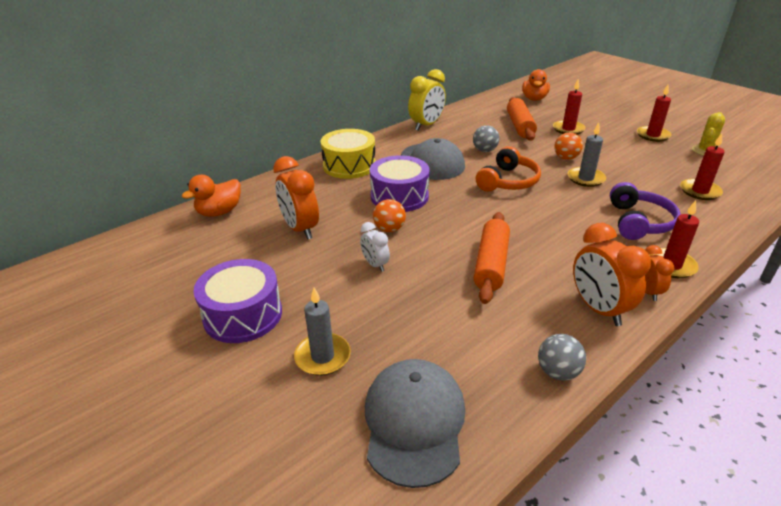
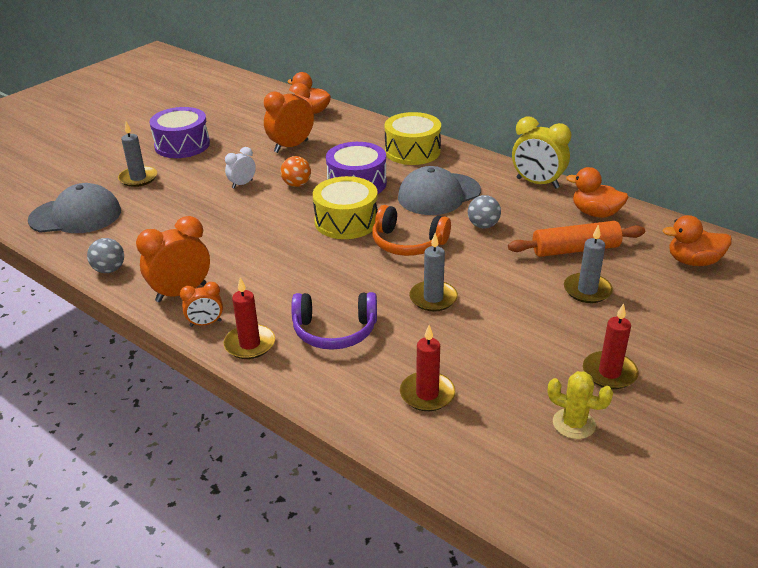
camera: 80 degrees right, 0 degrees up
orange rolling pin [473,212,510,304] -> none
red candle [553,79,586,135] -> grey candle [564,225,613,303]
orange ball [554,132,583,160] -> none
none -> yellow drum [313,176,378,239]
none -> orange duck [566,167,629,218]

